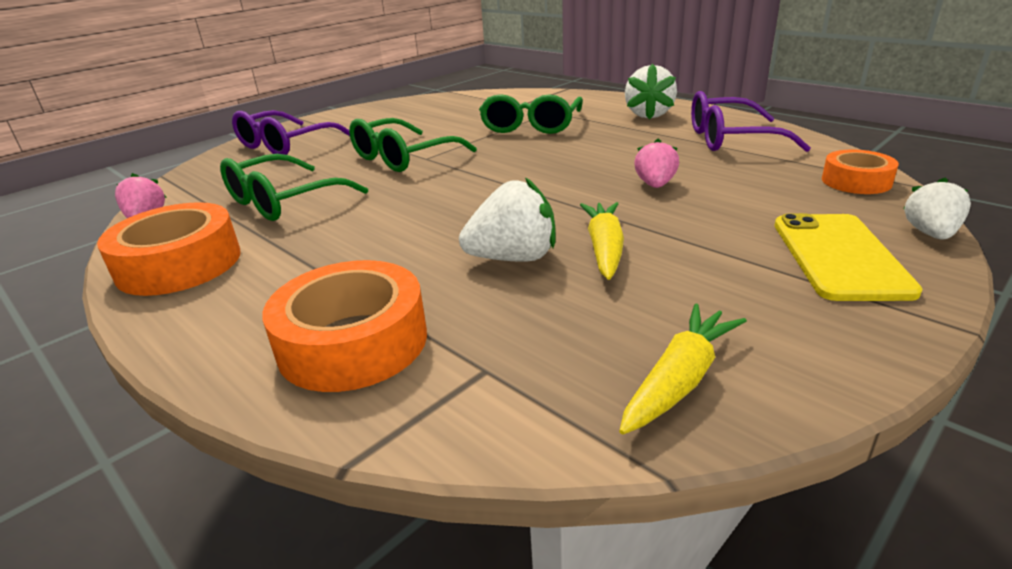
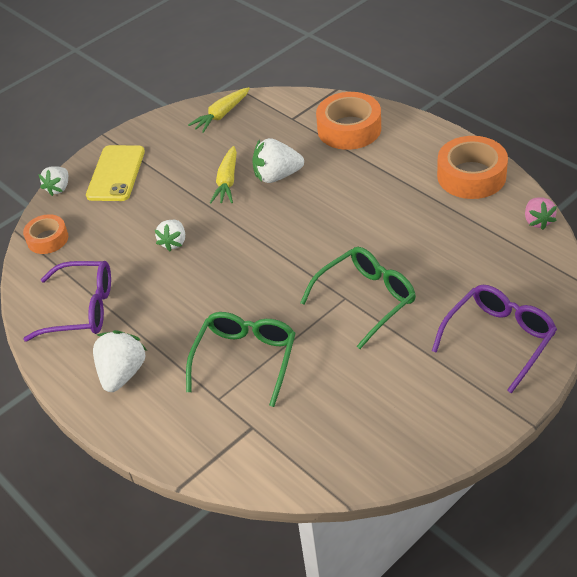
camera: 175 degrees left, 15 degrees up
green glasses [220,154,368,221] -> none
pink strawberry [634,139,679,188] -> white strawberry [155,220,185,251]

